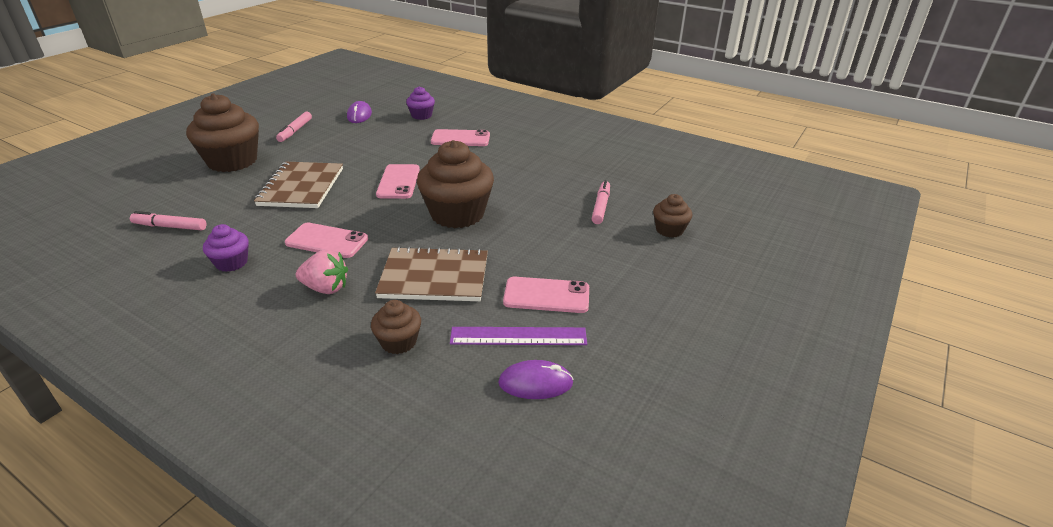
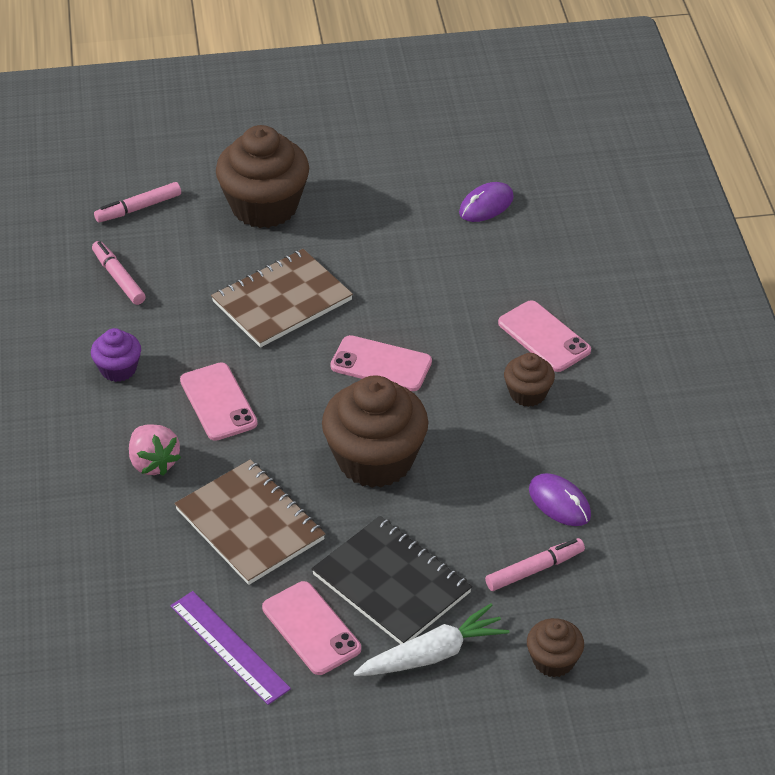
camera: 50 degrees right, 10 degrees up
pink marker [276,112,312,142] -> pink marker moved to [94,182,181,223]
brown cupcake [371,300,421,354] -> brown cupcake moved to [504,353,555,407]
pink phone [376,164,420,199] -> pink phone turned 60 degrees clockwise [330,335,432,391]
purple cupcake [406,86,435,120] -> none
purple mouse [498,360,574,399] -> purple mouse moved to [529,473,591,526]
none -> black notebook [312,516,472,644]
none -> white carrot [354,604,509,676]

